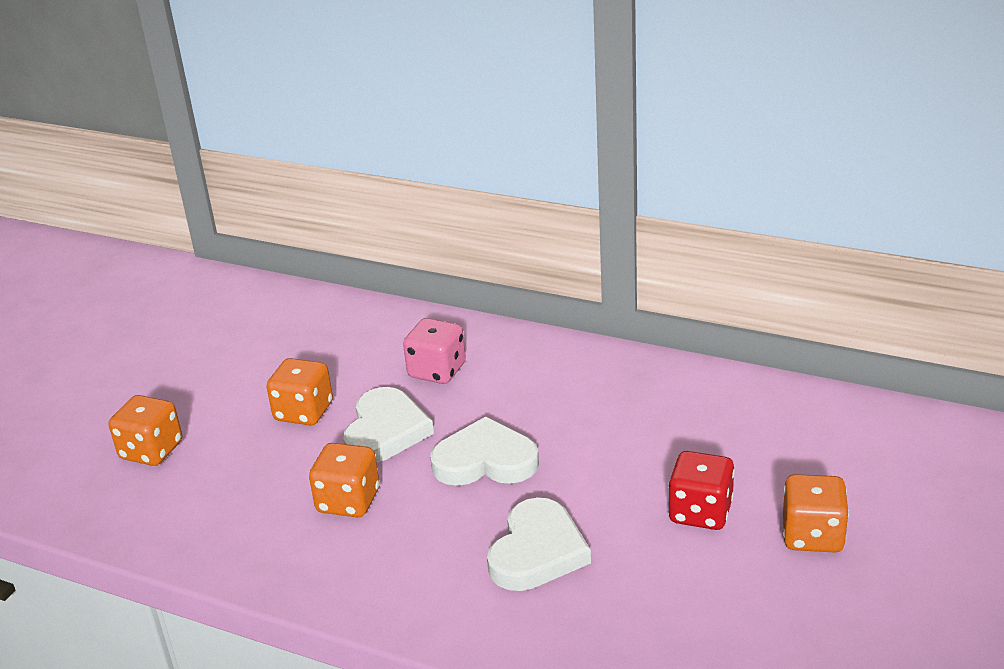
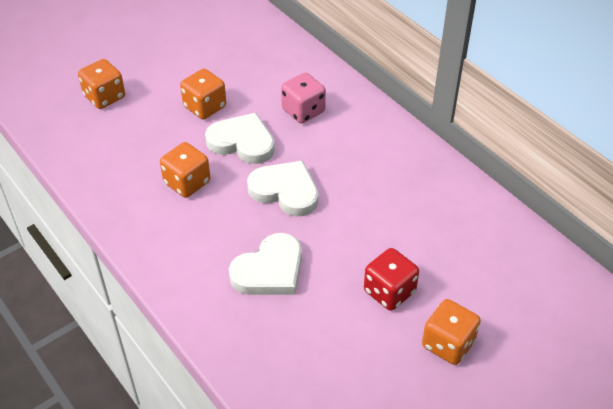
camera: 25 degrees right, 15 degrees up
white heart [343,387,434,463] -> white heart turned 105 degrees counterclockwise [205,113,275,164]

